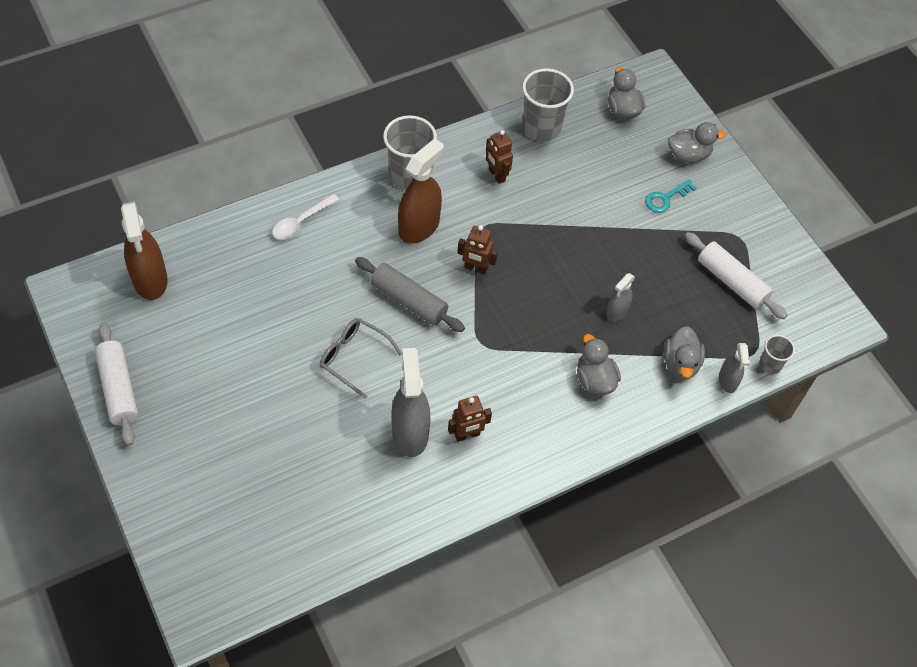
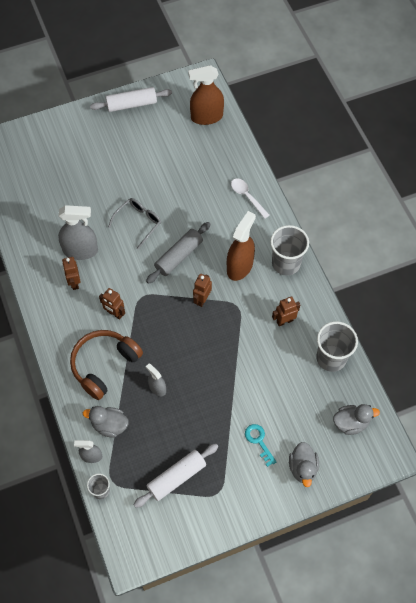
camera: 100 degrees right, 5 degrees up
brown spray bottle [398,138,444,243] -> brown spray bottle turned 105 degrees counterclockwise [227,211,256,281]
grey duck [577,334,621,395] -> brown headphones [70,330,143,400]
none -> brown robot [99,288,125,320]

